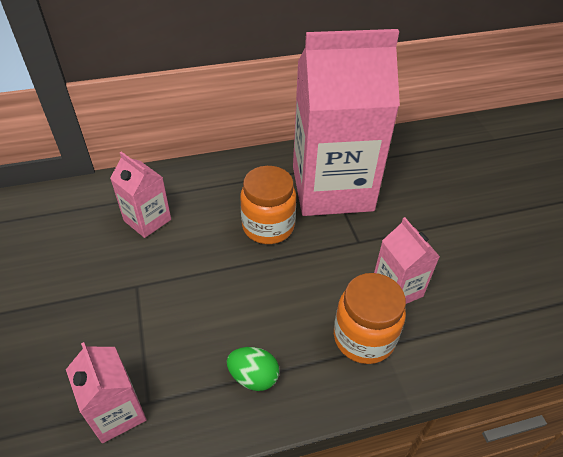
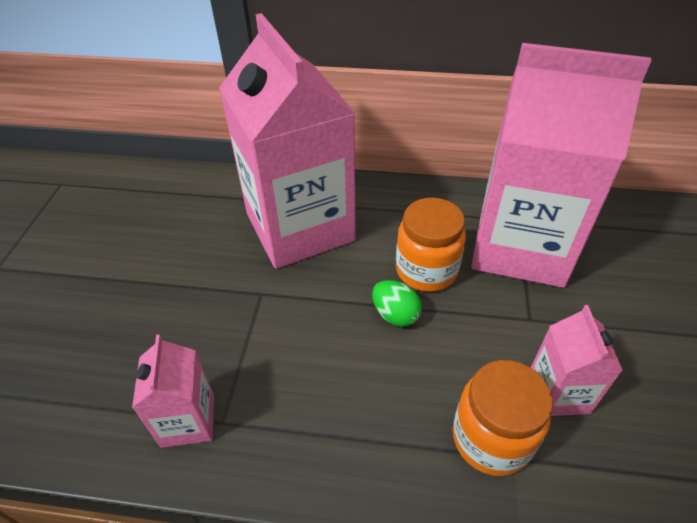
camera: 25 degrees right, 0 degrees up
pink carton [110,152,171,238] -> pink carton [219,13,356,269], size x2.25
green egg [227,347,279,391] -> green egg moved to [372,280,422,327]

